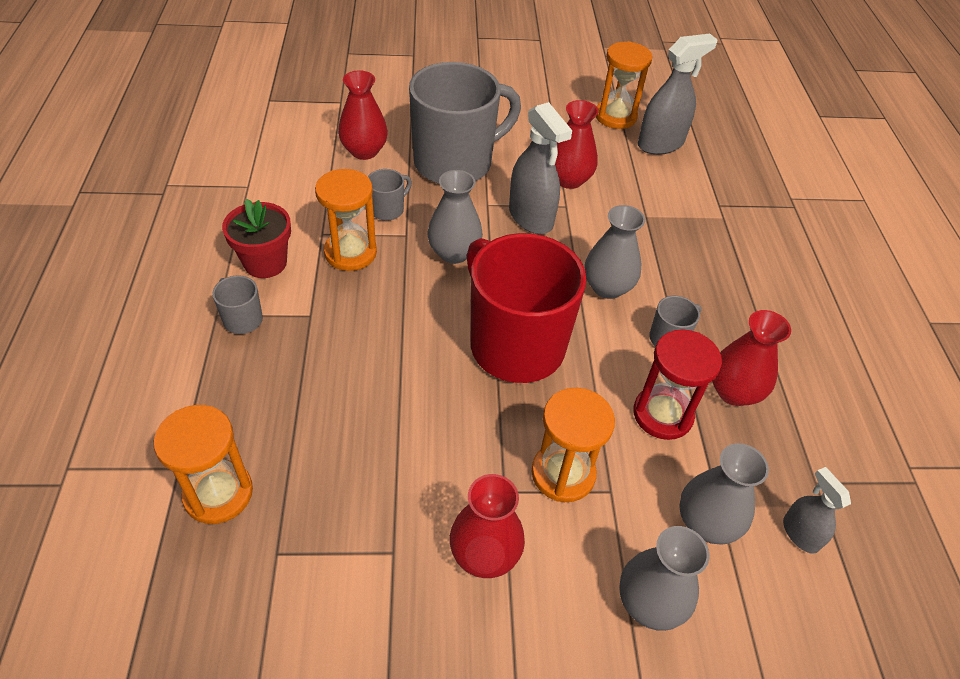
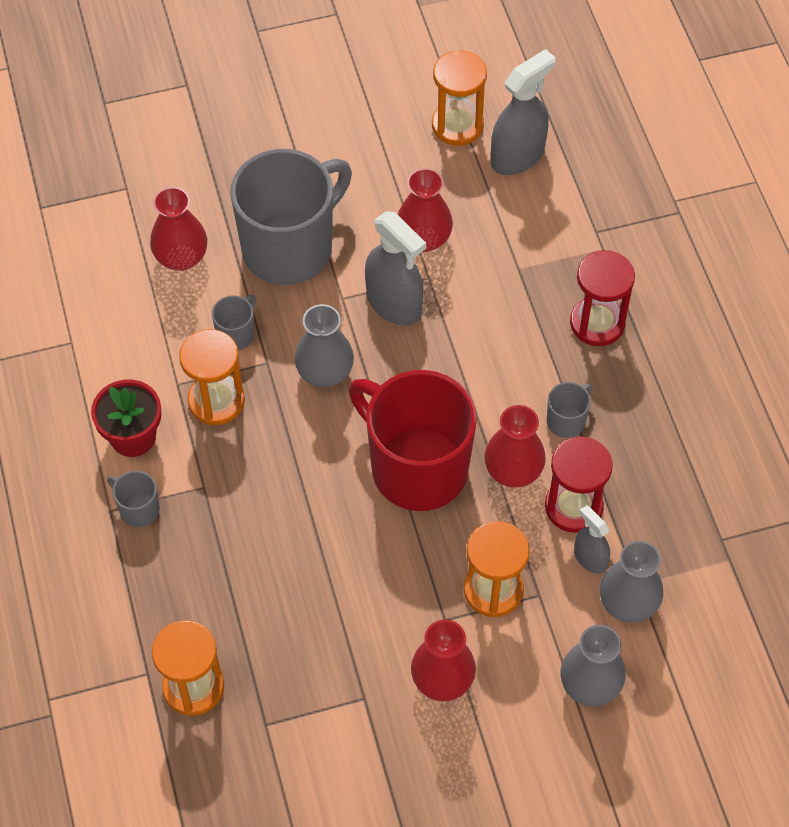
camera: 10 degrees left, 10 degrees up
grey vase [584,205,645,299] -> none
red vase [712,310,791,406] -> red vase moved to [484,405,546,488]
grey spray bottle [783,467,851,554] -> grey spray bottle moved to [574,505,610,574]
none -> red hourglass [570,250,635,346]

